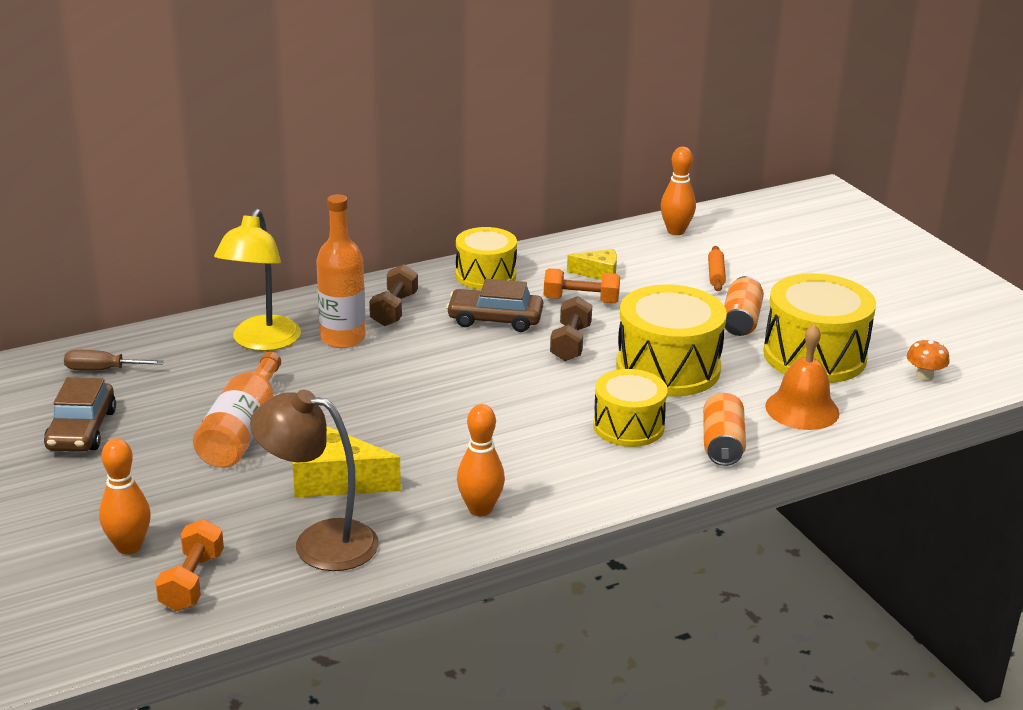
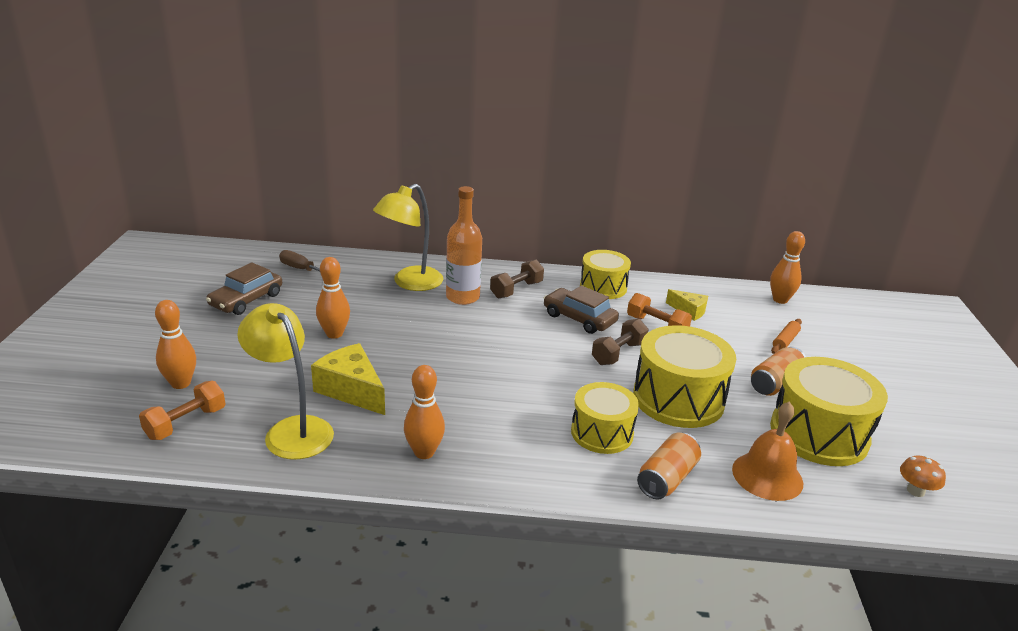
camera: 30 degrees right, 0 degrees up
orange bottle [193,352,281,468] -> orange bowling pin [316,257,350,339]
brown lamp [250,390,379,571] -> yellow lamp [237,303,334,459]

